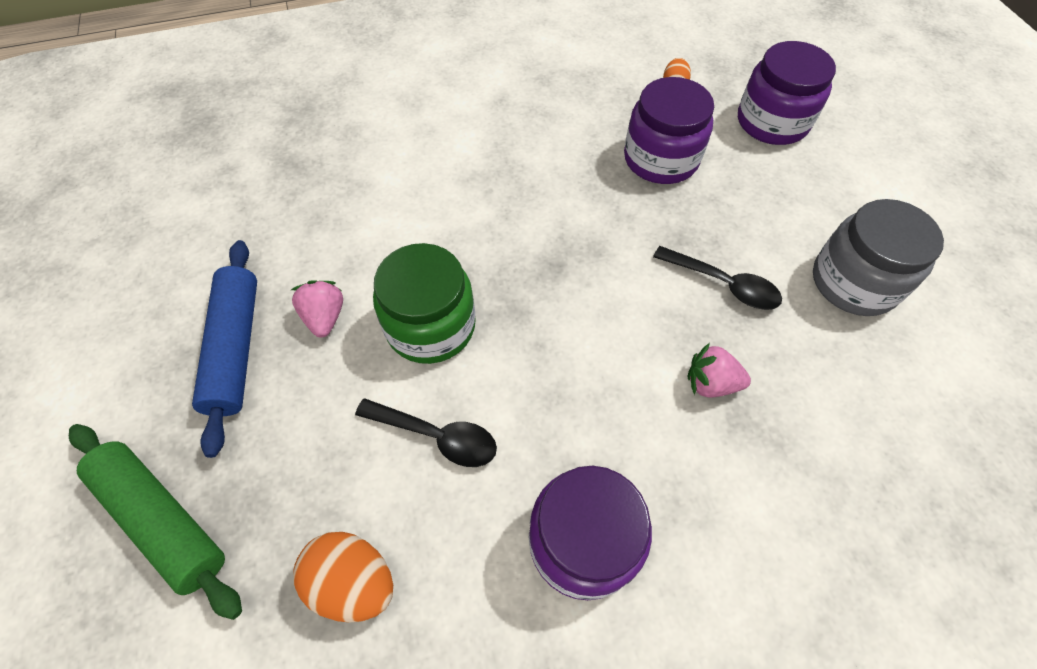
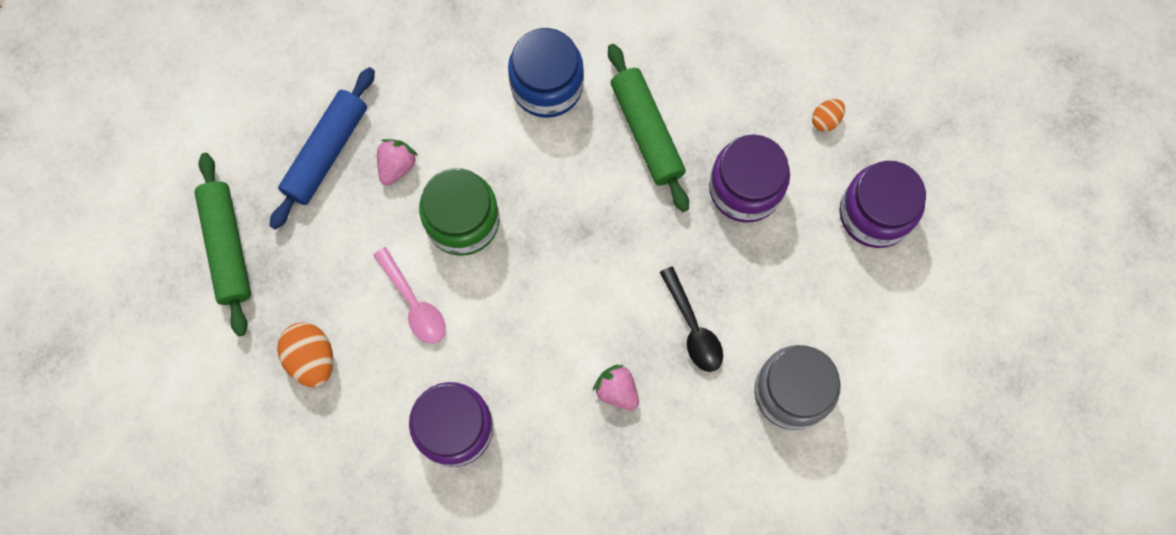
camera: 35 degrees right, 15 degrees up
black spoon [355,398,497,467] -> pink spoon [373,247,446,344]
none -> blue jar [508,28,584,118]
none -> green rolling pin [608,44,689,212]

